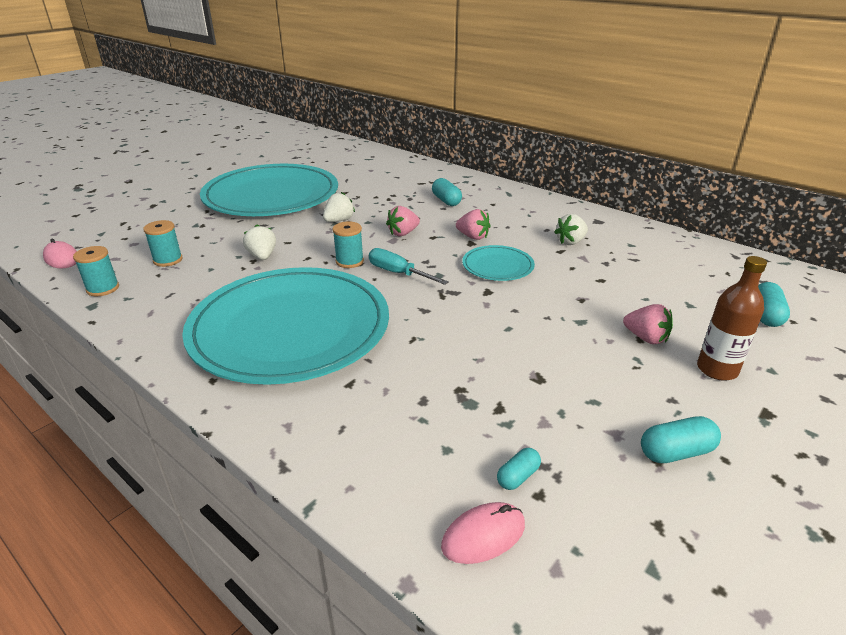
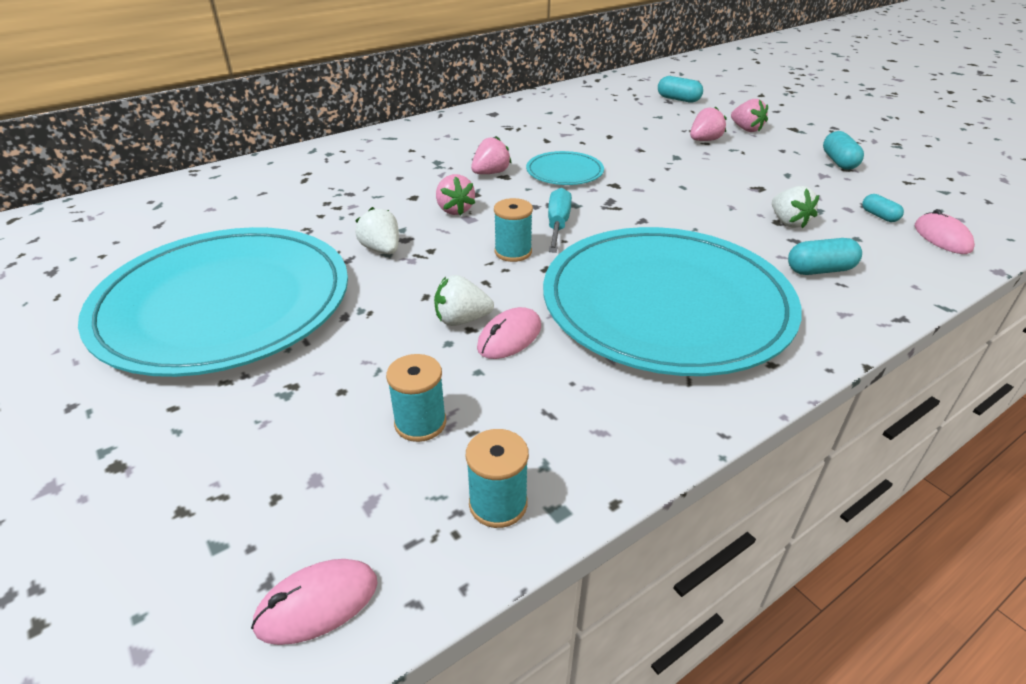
camera: 75 degrees left, 5 degrees up
turquoise screwdriver [369,248,449,285] -> turquoise screwdriver turned 135 degrees clockwise [548,188,572,253]
turquoise capsule [432,178,462,206] -> turquoise capsule moved to [788,238,862,275]
white strawberry [554,214,588,245] -> white strawberry moved to [772,186,819,229]
brown bottle [697,256,767,381] -> pink strawberry [731,99,768,132]
none -> pink mouse [477,307,541,359]

